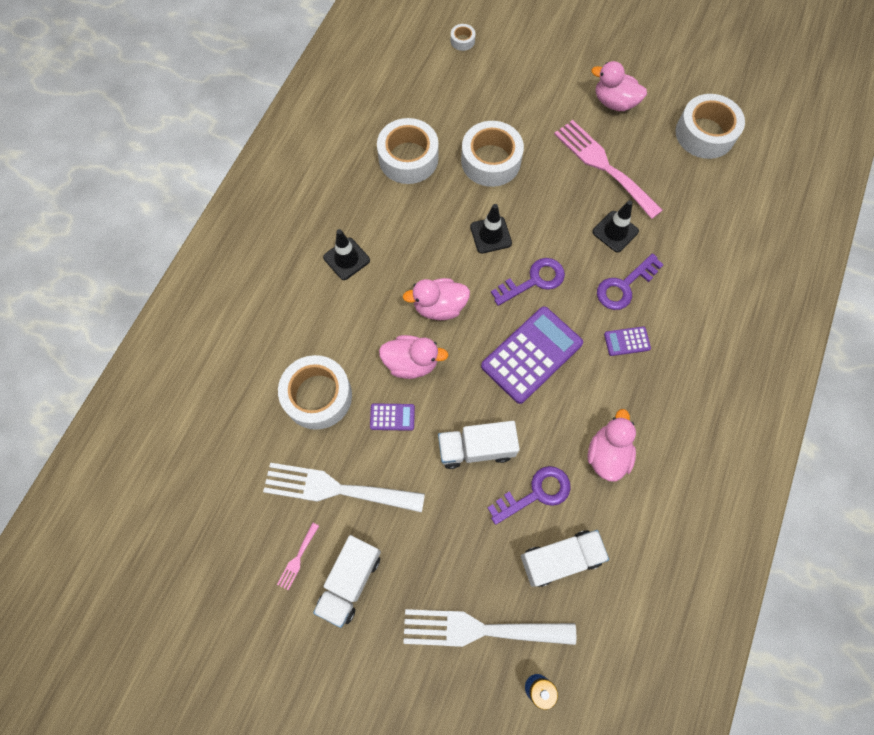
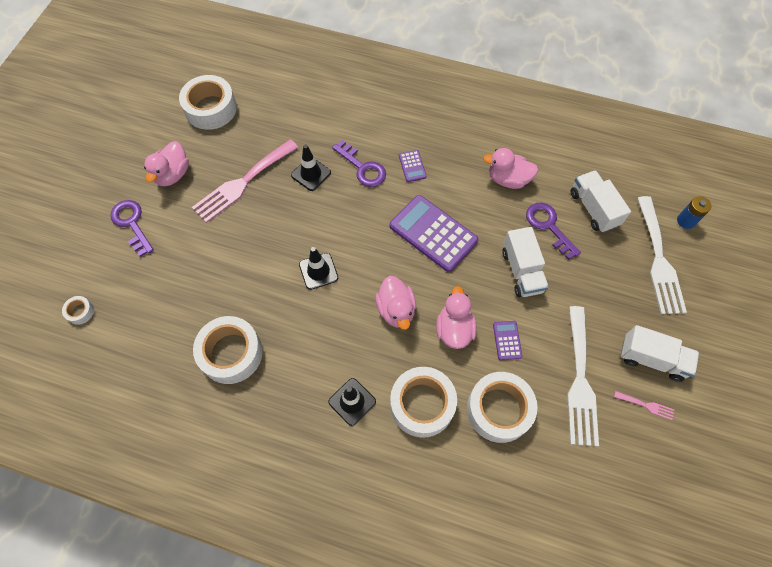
camera: 95 degrees left, 5 degrees down
white tape [461,121,524,187] -> white tape moved to [390,367,457,438]
purple key [491,258,565,306] -> purple key moved to [110,200,154,257]

